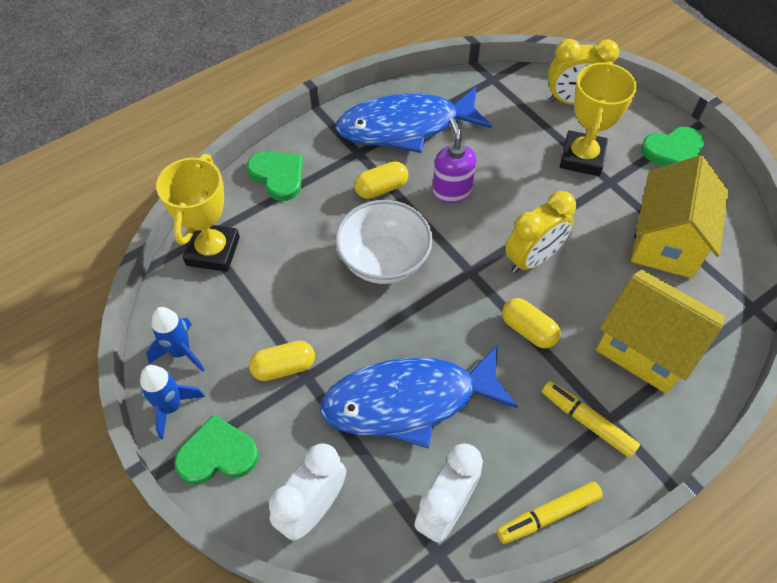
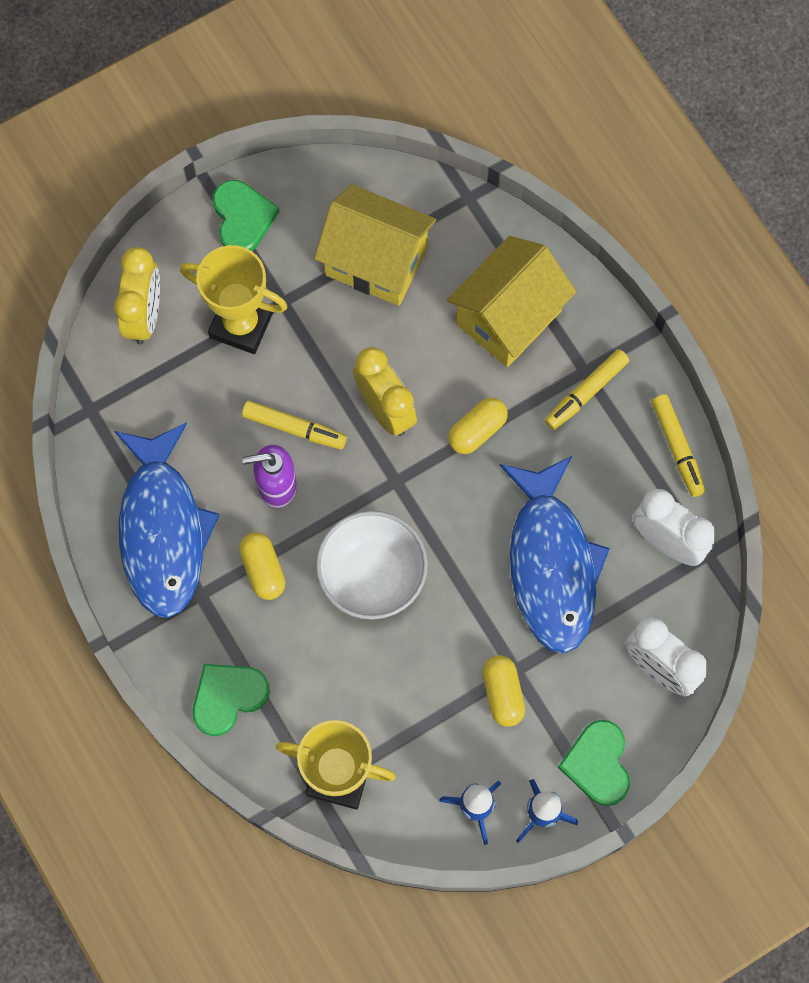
camera: 85 degrees left, 15 degrees up
none -> yellow marker [242,400,347,449]

